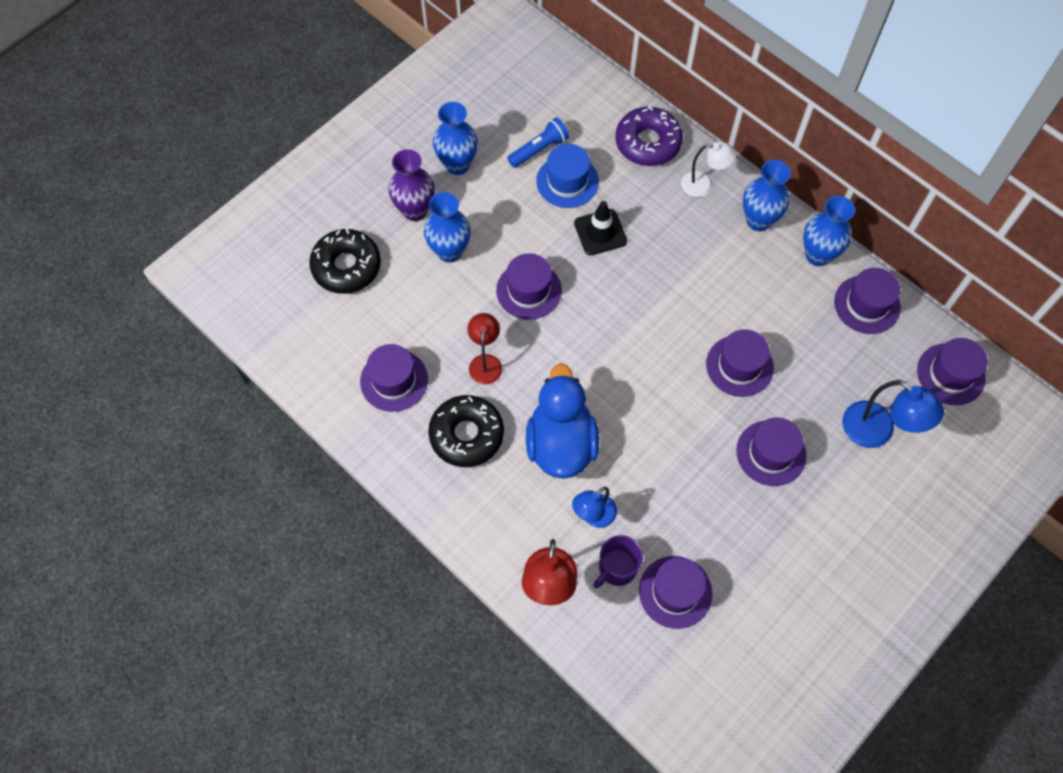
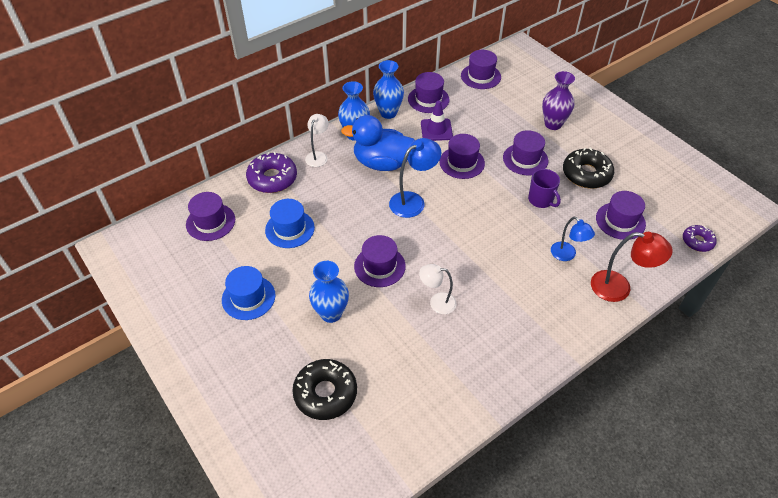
camera: 80 degrees left, 15 degrees down
purple hat [360,344,428,412] -> purple hat moved to [186,192,235,241]
purple vase [388,149,435,221] -> purple vase moved to [542,71,575,130]
black donut [428,395,504,467] -> black donut moved to [563,148,614,189]
blue vase [433,102,478,175] -> blue hat [222,266,275,320]
red lamp [467,313,502,384] -> white lamp [419,264,457,314]
blue flashlight [507,117,569,168] -> none
blue duck [526,363,599,479] -> blue duck moved to [341,115,415,171]
black traffic cone [574,201,627,255] -> none
purple mug [593,535,643,588] -> purple mug moved to [528,169,561,208]
blue lamp [843,380,944,448] -> blue lamp moved to [389,138,441,218]
none -> purple traffic cone [421,101,453,141]
none -> purple donut [683,225,717,252]

